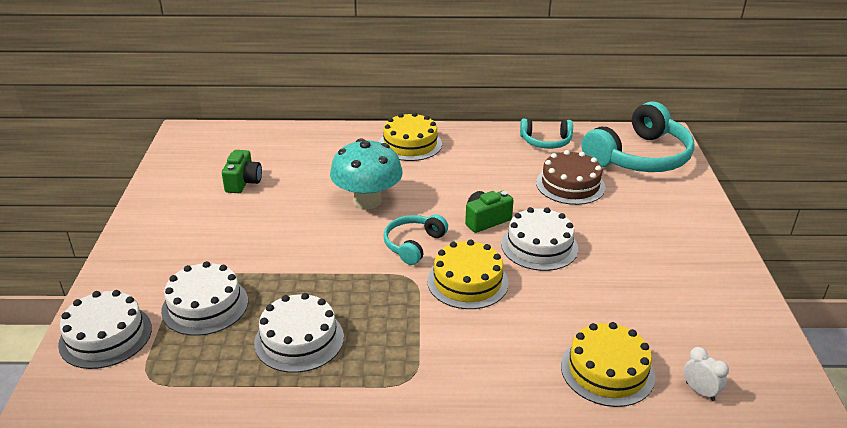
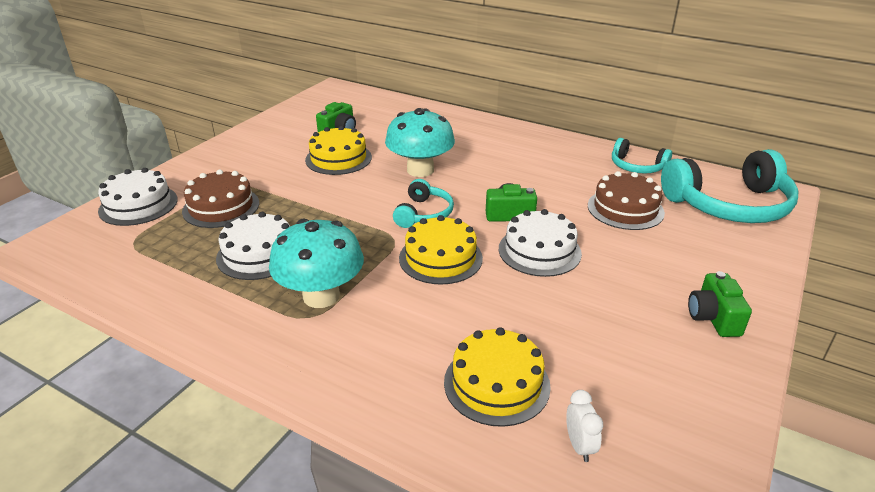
camera: 30 degrees right, 0 degrees up
white cake [161,261,248,336] -> brown cake [182,169,259,228]
yellow cake [379,112,442,161] -> yellow cake moved to [305,126,372,175]
turquoise headphones [383,214,448,265] -> turquoise headphones turned 135 degrees clockwise [393,179,454,228]
none -> turquoise mushroom [269,219,364,308]
none -> green camera [688,271,752,337]

